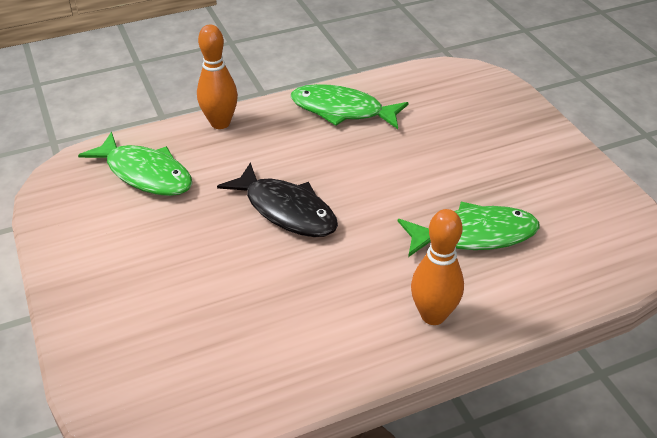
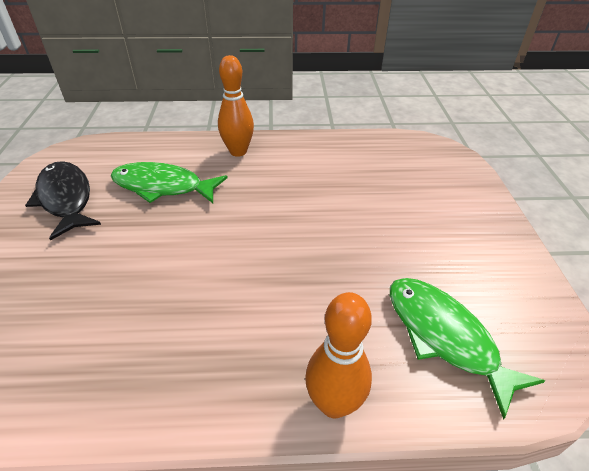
camera: 160 degrees left, 0 degrees up
black fish [217,162,338,237] -> black fish moved to [25,161,101,241]
green fish [291,84,409,129] -> none

